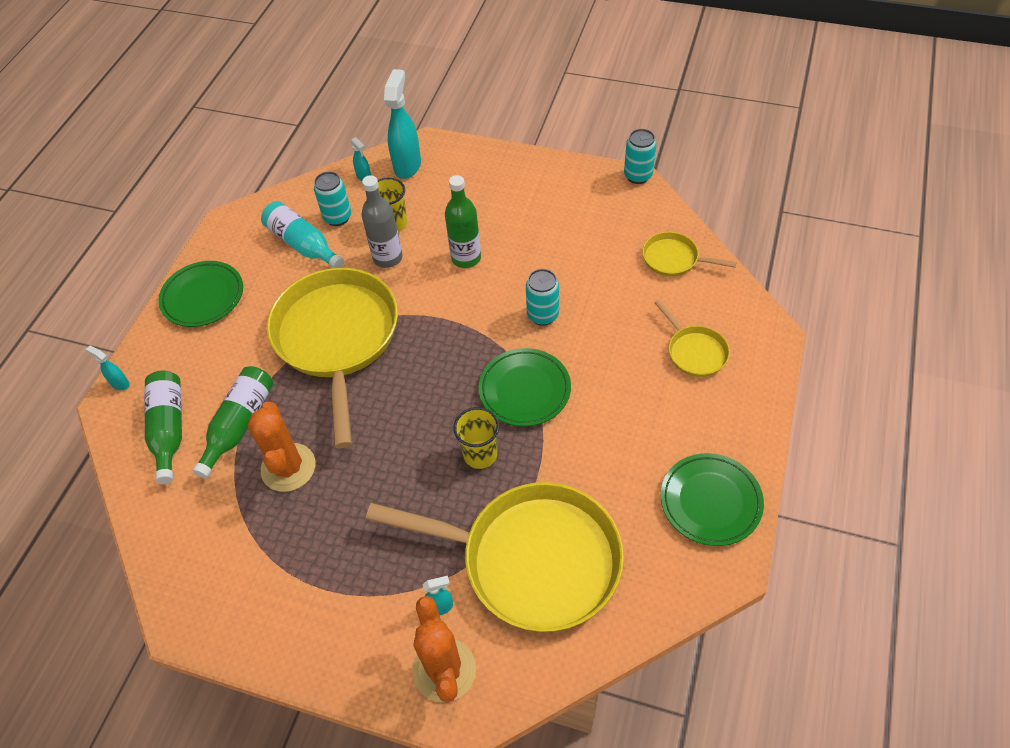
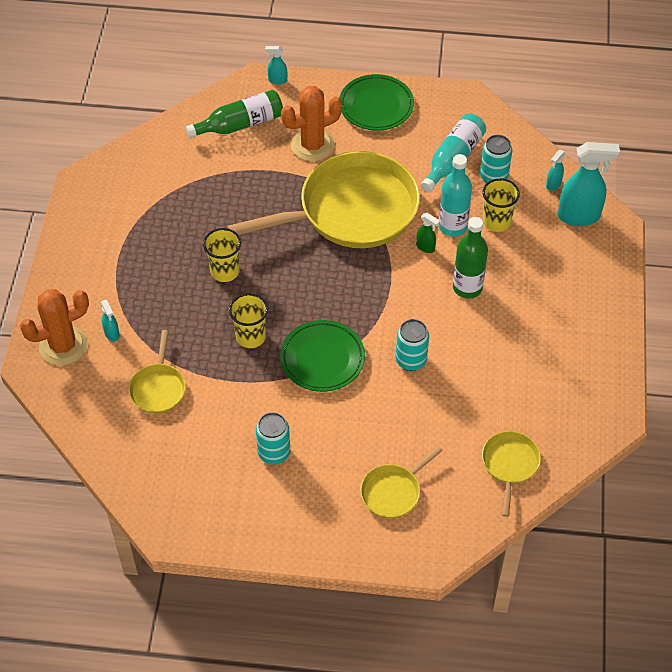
camera: 75 degrees right, 0 degrees up
turquoise spray bottle [85,346,130,390] -> turquoise spray bottle turned 105 degrees counterclockwise [265,46,287,85]
green bottle [193,366,274,478] -> none
orange cactus [248,401,315,492] -> orange cactus moved to [281,86,342,161]
grey bottle [362,175,403,268] -> turquoise bottle [439,154,472,237]
yellow pan [366,482,624,632] -> yellow pan [128,330,186,414], size x0.44
turquoise can [624,129,657,184] -> turquoise can moved to [256,412,290,465]
green plate [661,453,764,546] -> none
none -> yellow cup [203,228,241,282]
none -> green spray bottle [416,213,440,253]

